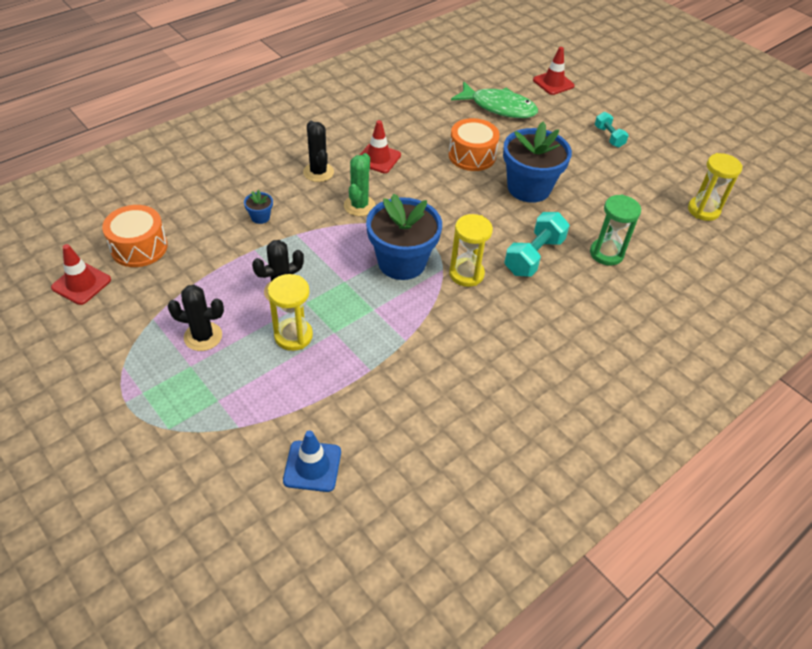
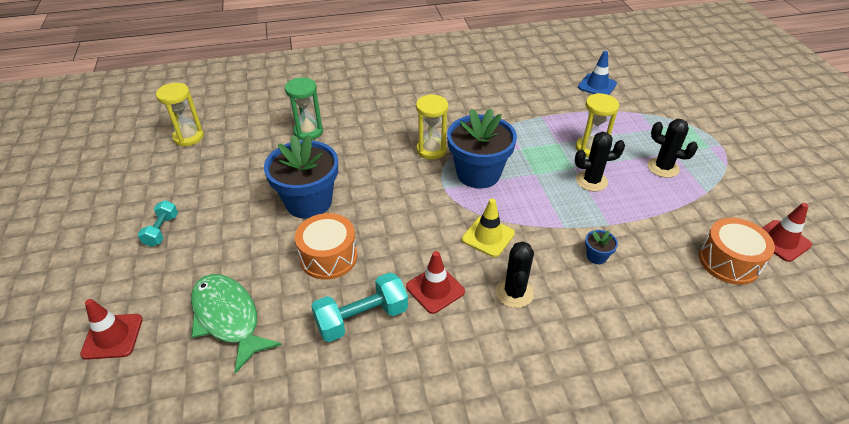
camera: 150 degrees left, 5 degrees down
green cactus [344,153,376,216] -> yellow traffic cone [462,199,515,257]
turquoise dumbbell [504,212,570,277] -> turquoise dumbbell moved to [311,273,408,342]

